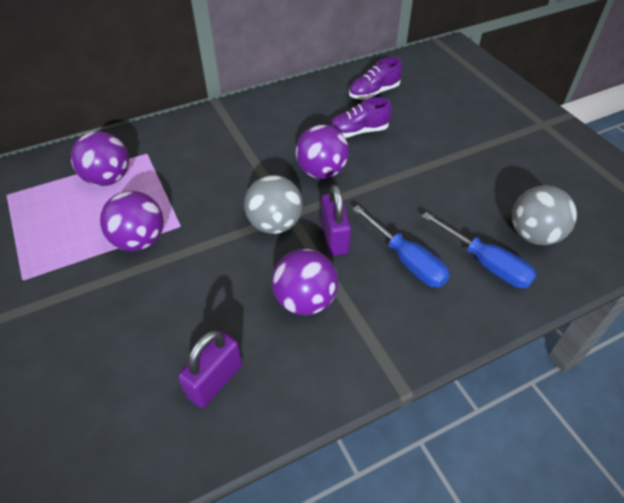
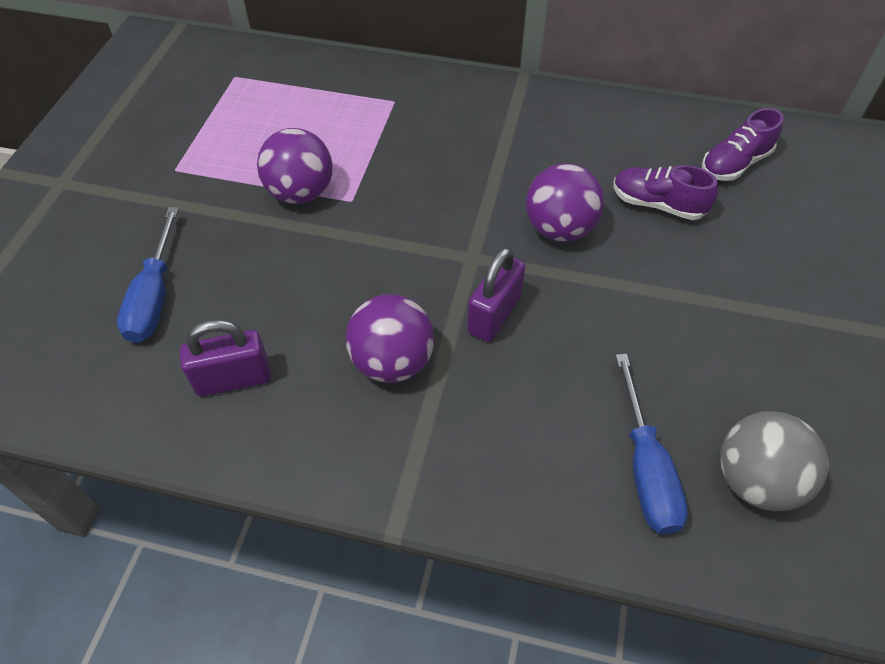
camera: 40 degrees right, 5 degrees up
purple ball [71,131,129,186] -> none
grey ball [244,175,303,234] -> none
purple shoe [349,57,402,99] -> purple shoe turned 45 degrees counterclockwise [702,108,784,181]
blue screwdriver [352,205,450,287] -> blue screwdriver moved to [117,207,179,343]

